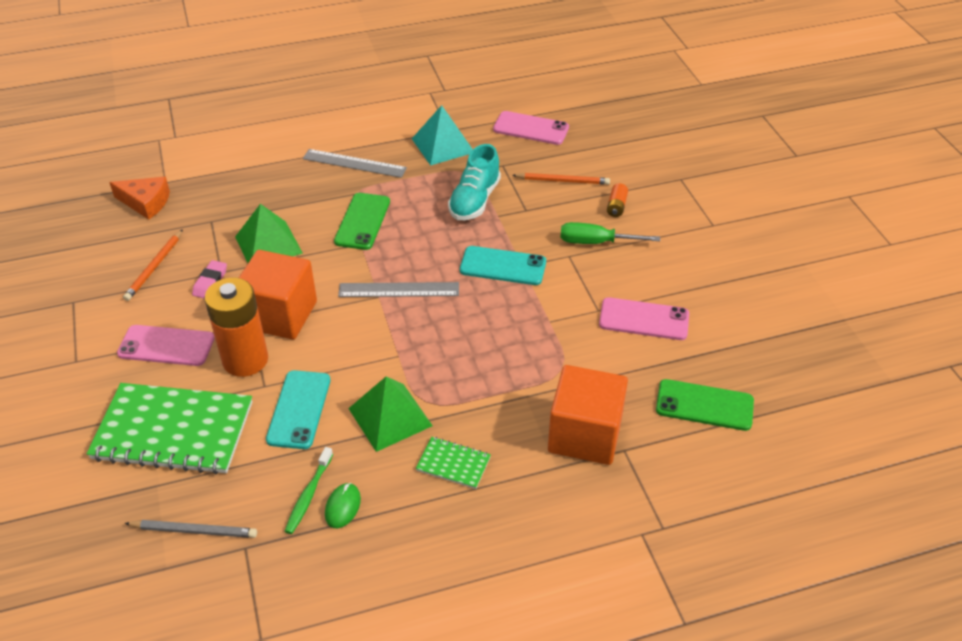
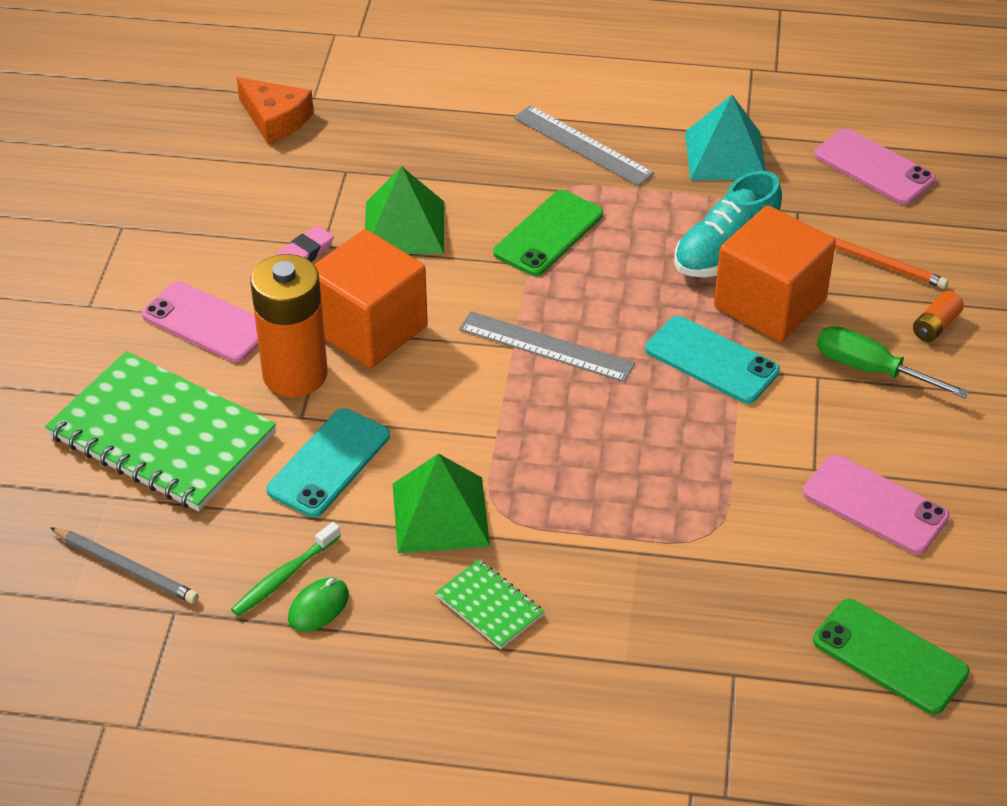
camera: 25 degrees right, 0 degrees up
orange pencil [123,229,183,301] -> none
orange cube [548,365,628,465] -> orange cube moved to [714,205,836,342]

